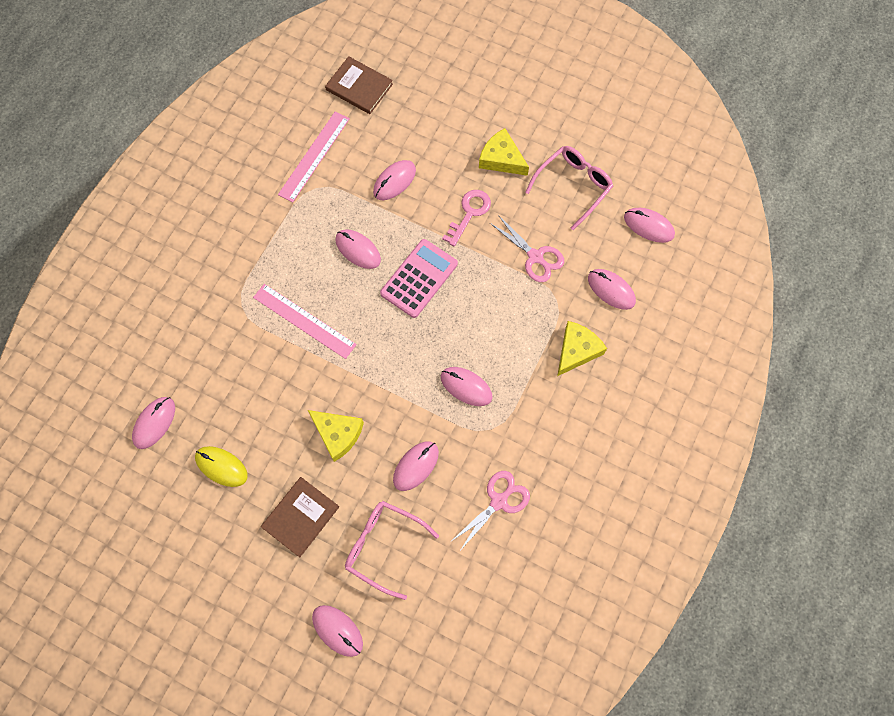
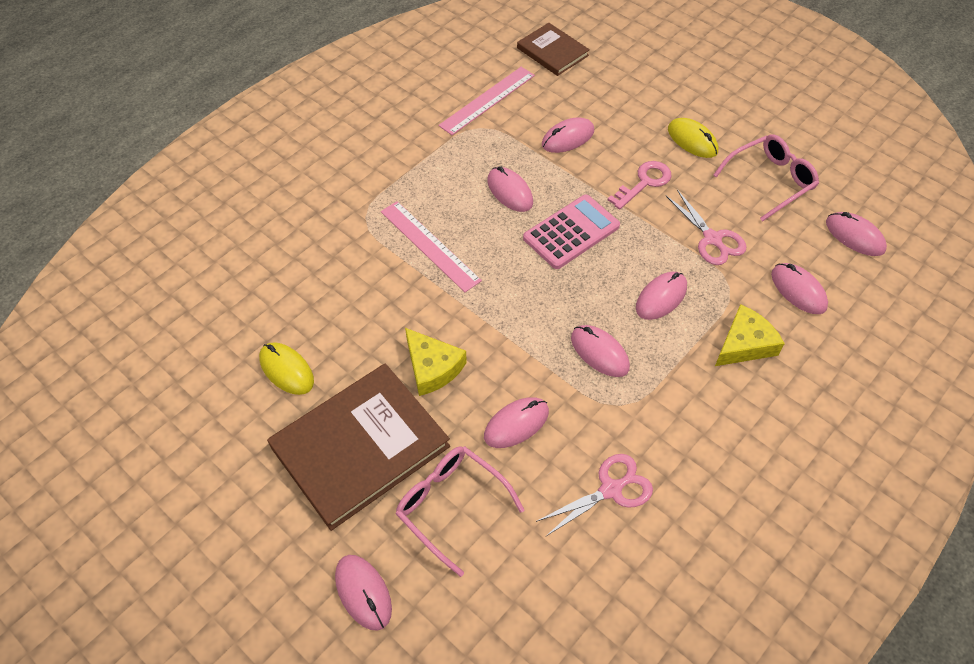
camera: 15 degrees right, 15 degrees down
pink mouse [132,397,175,449] -> pink mouse moved to [636,272,687,320]
brown book [261,477,339,557] -> brown book [267,364,450,531], size x1.80
yellow cheese [479,128,529,176] -> yellow mouse [668,118,718,158]

